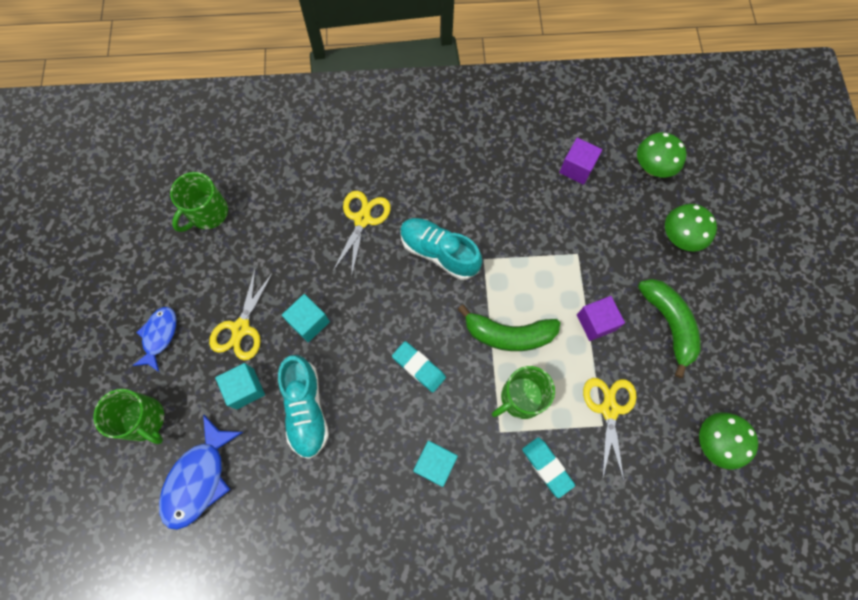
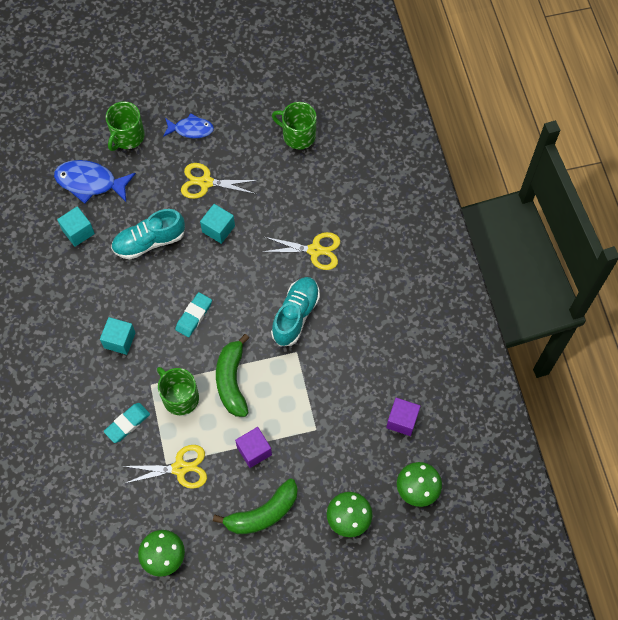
camera: 80 degrees right, 5 degrees down
turquoise cube [215,363,265,409] -> turquoise cube moved to [57,206,95,247]

